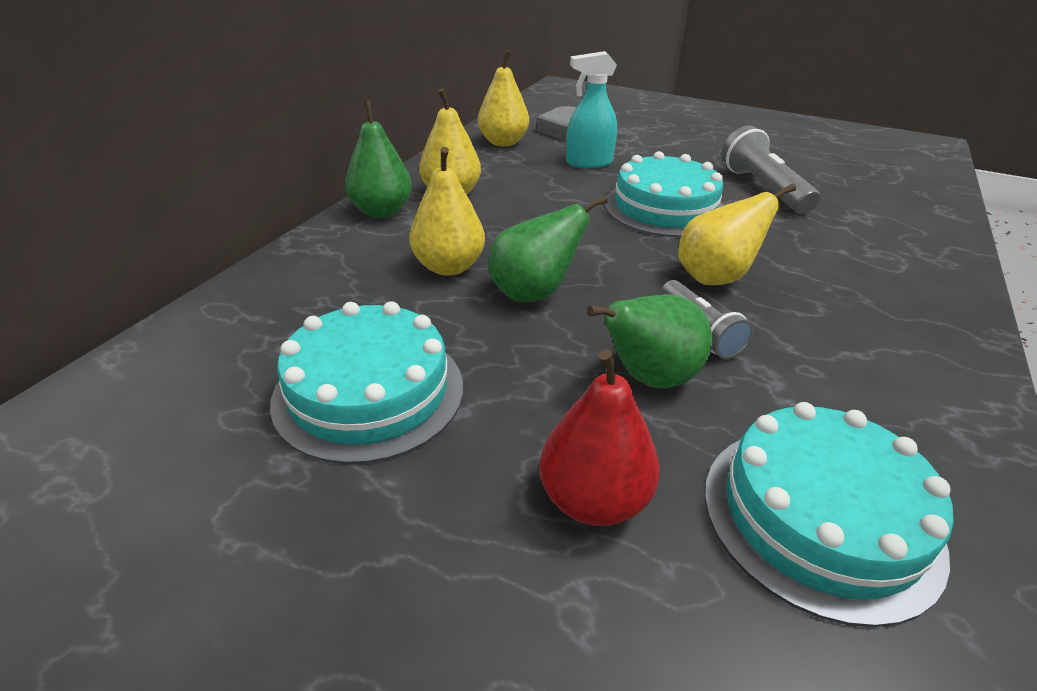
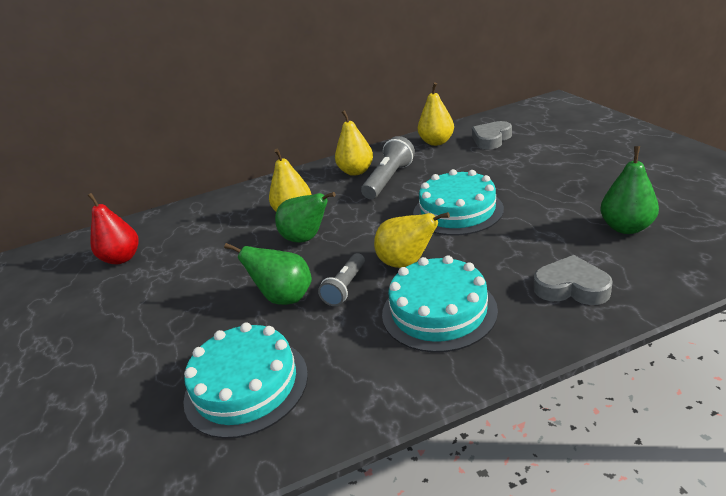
camera: 50 degrees right, 5 degrees down
turquoise cake [270,301,463,464] -> turquoise cake moved to [382,255,498,353]
green pear [345,100,412,218] -> green pear moved to [600,146,659,234]
red pear [539,349,660,526] -> red pear moved to [87,193,139,265]
turquoise spray bottle [566,51,617,168] -> none
grey flashlight [722,126,820,214] -> grey flashlight moved to [361,136,415,199]
none -> grey heart [533,255,613,305]

